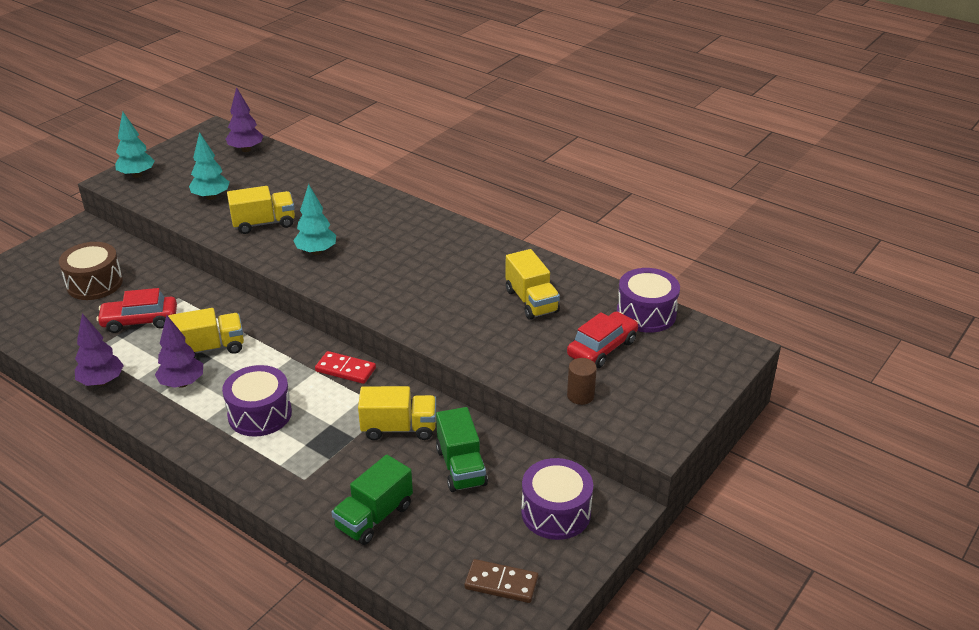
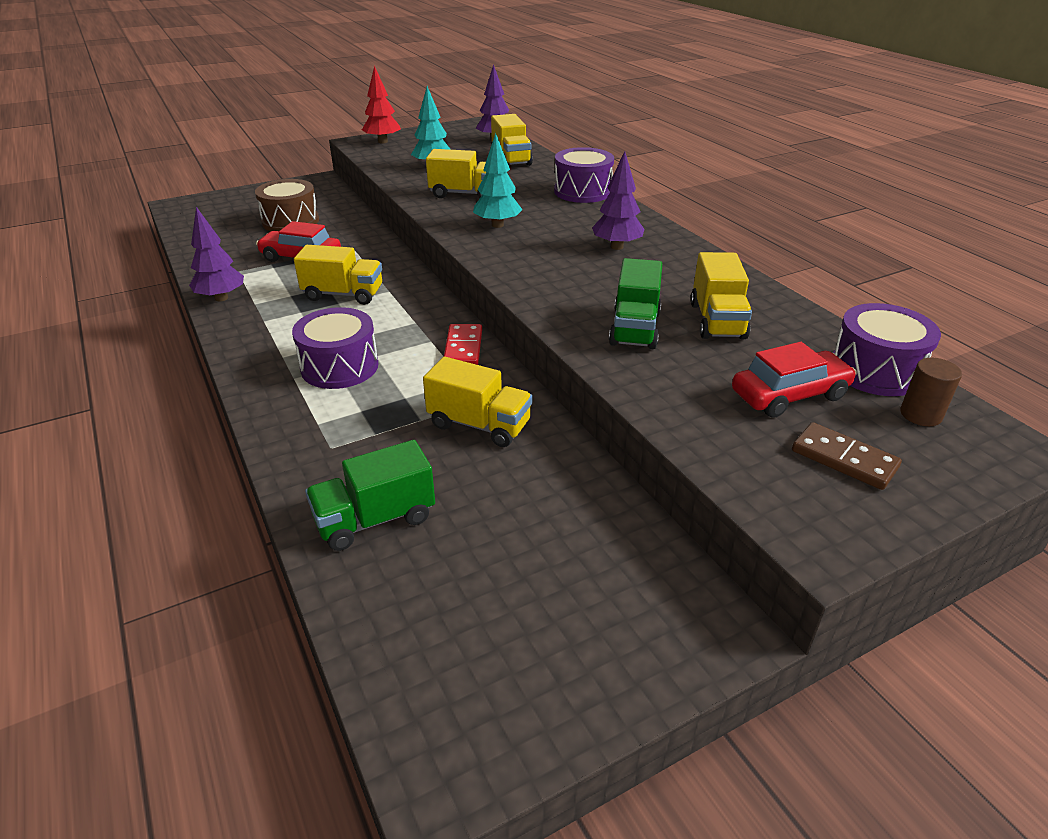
camera: 25 degrees right, 0 degrees up
turquoise tree [115,112,155,178] -> red tree [362,66,401,143]
purple tree [155,315,203,388] -> purple tree moved to [592,151,645,250]
red domino [315,351,376,384] -> red domino turned 45 degrees clockwise [444,324,482,365]
green truck [436,407,488,492] -> green truck moved to [609,258,662,349]
brown domino [464,559,538,603] -> brown domino moved to [792,422,902,490]
purple drum [521,458,593,540] -> purple drum moved to [554,147,614,203]
brown cylinder [567,358,597,405] -> brown cylinder moved to [900,358,962,426]
none -> yellow truck [491,114,533,166]

